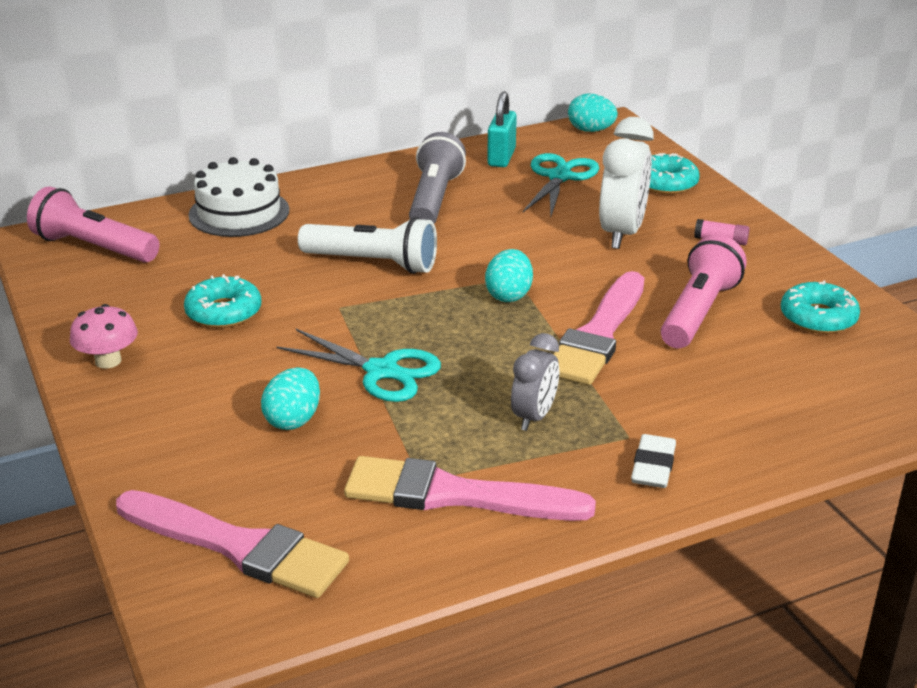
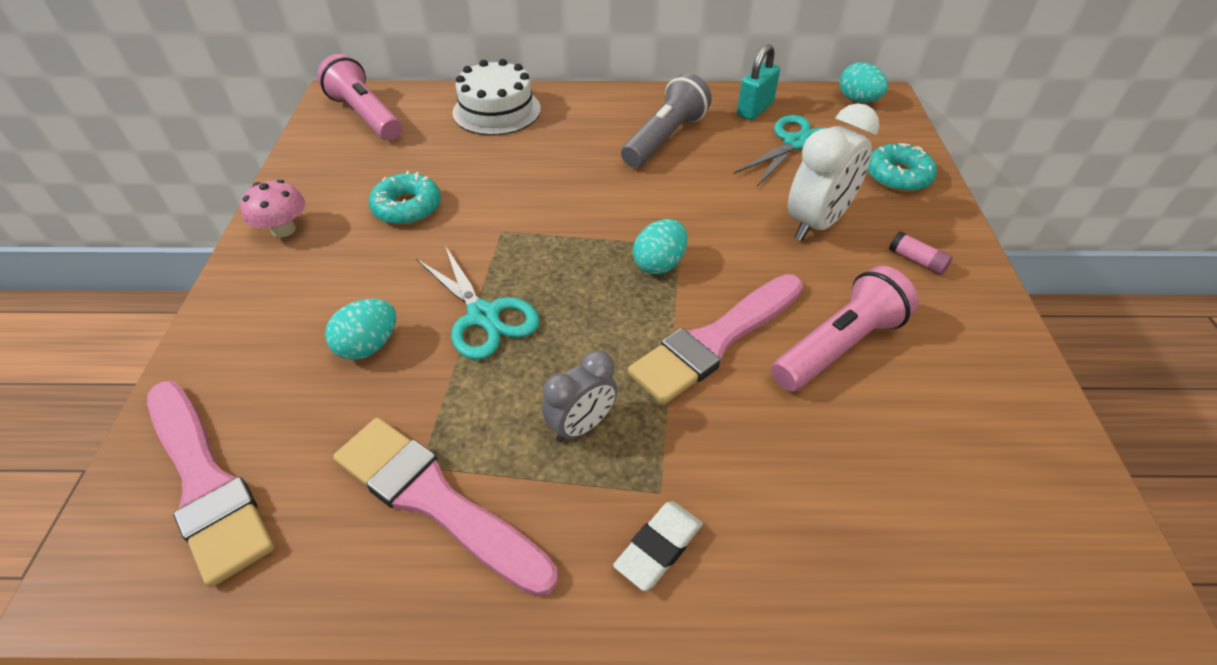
camera: 25 degrees right, 15 degrees up
white flashlight [298,217,437,274] -> none
turquoise donut [781,280,860,334] -> none

